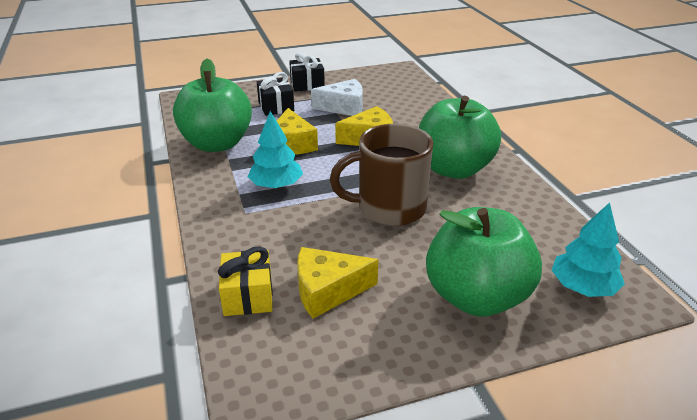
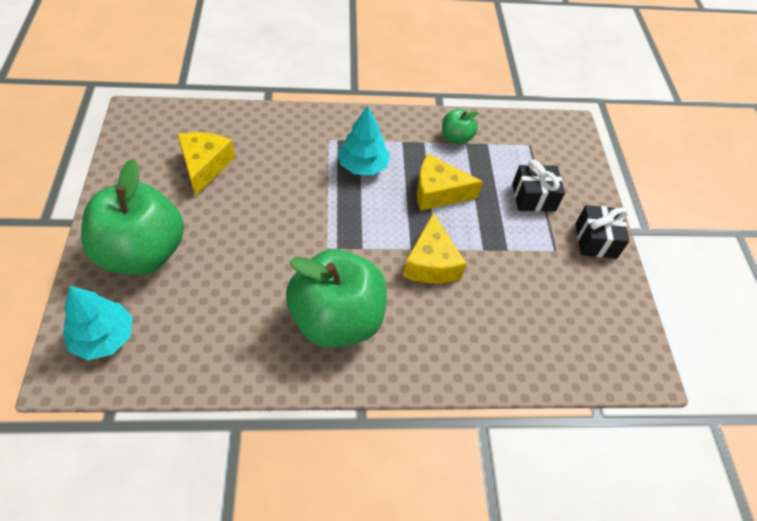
camera: 100 degrees right, 20 degrees up
green apple [173,58,252,152] -> green apple [442,109,479,145], size x0.46
yellow gift [218,246,273,316] -> none
white cheese [311,79,363,116] -> none
brown mug [330,124,433,226] -> none

